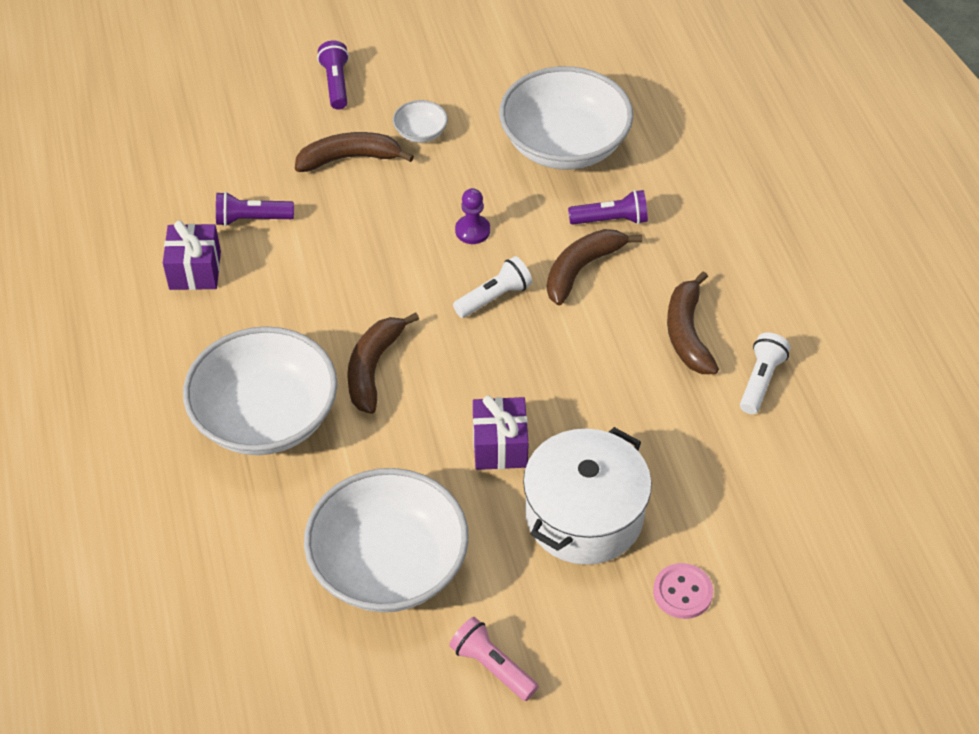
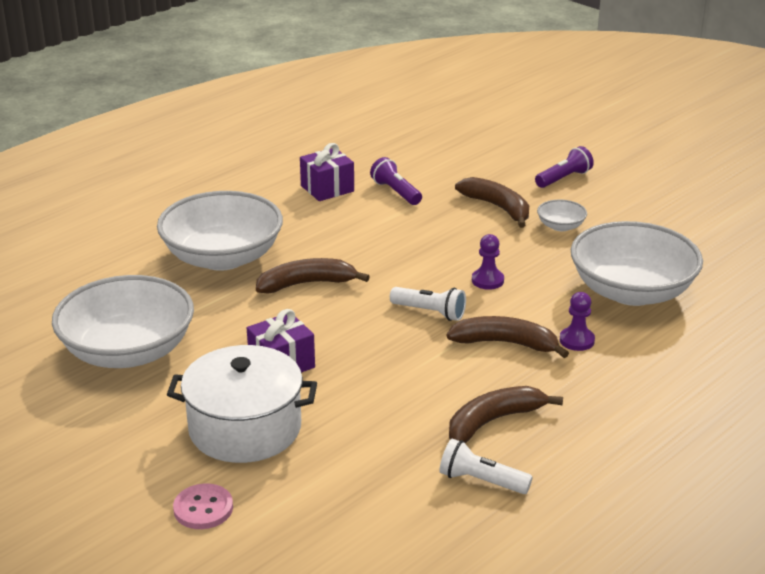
camera: 60 degrees right, 20 degrees down
pink flashlight [449,617,539,701] -> none
purple flashlight [568,190,648,225] -> purple pawn [560,292,595,351]
white flashlight [740,332,790,414] -> white flashlight turned 150 degrees counterclockwise [439,439,533,494]

